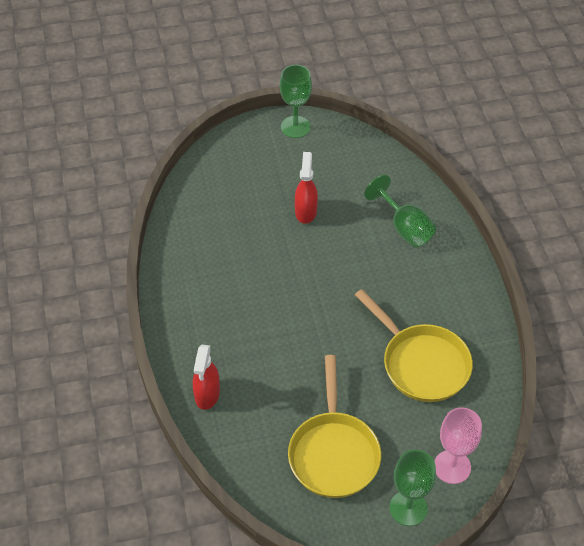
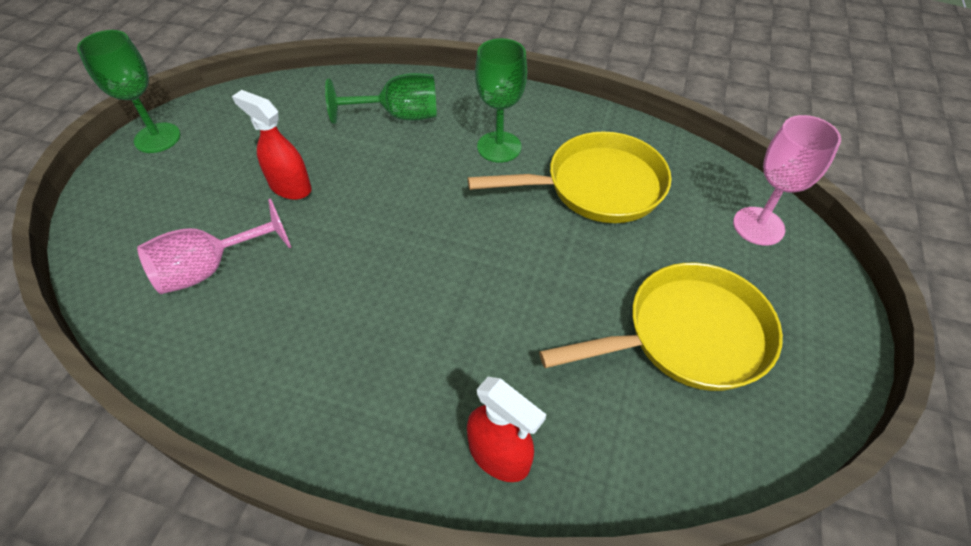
camera: 60 degrees left, 0 degrees up
yellow pan [288,355,381,498] -> yellow pan turned 45 degrees counterclockwise [539,263,783,391]
green goblet [390,450,436,526] -> green goblet moved to [475,38,527,162]
none -> pink goblet [137,199,291,294]

